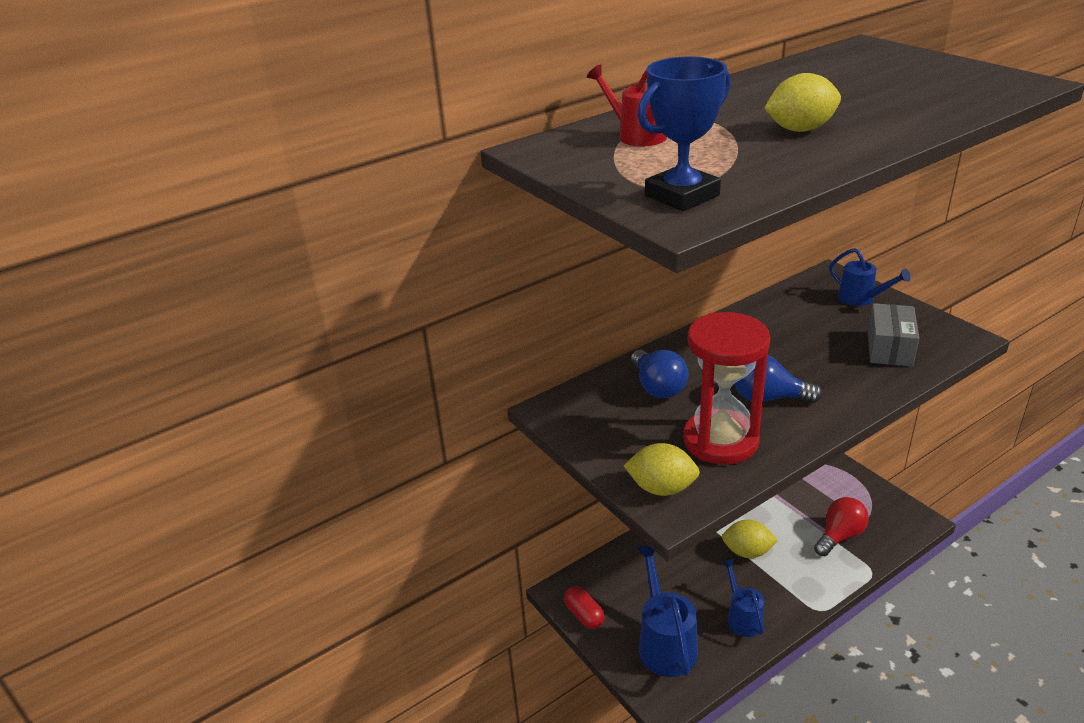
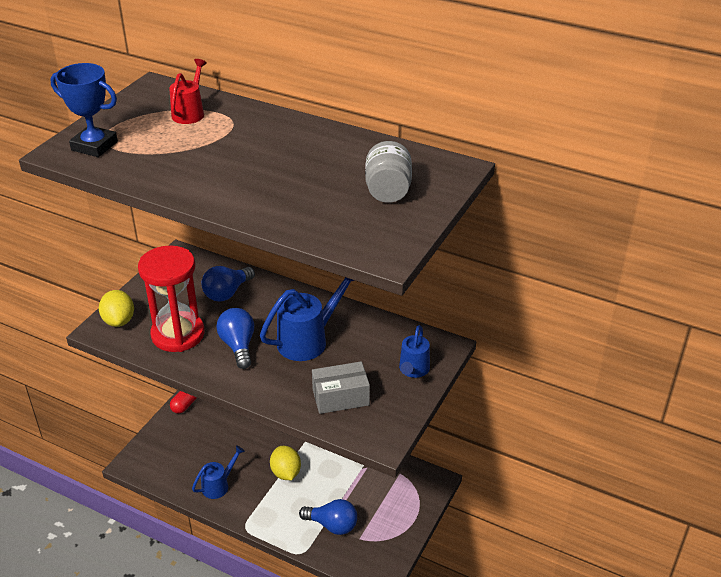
camera: 60 degrees right, 5 degrees up
blue watering can [636,545,698,677] -> blue watering can moved to [260,277,355,361]
yellow lemon [764,73,841,132] -> none
red light bulb [814,497,869,556] -> blue light bulb [299,499,357,535]
none -> grey jar [365,141,412,203]

